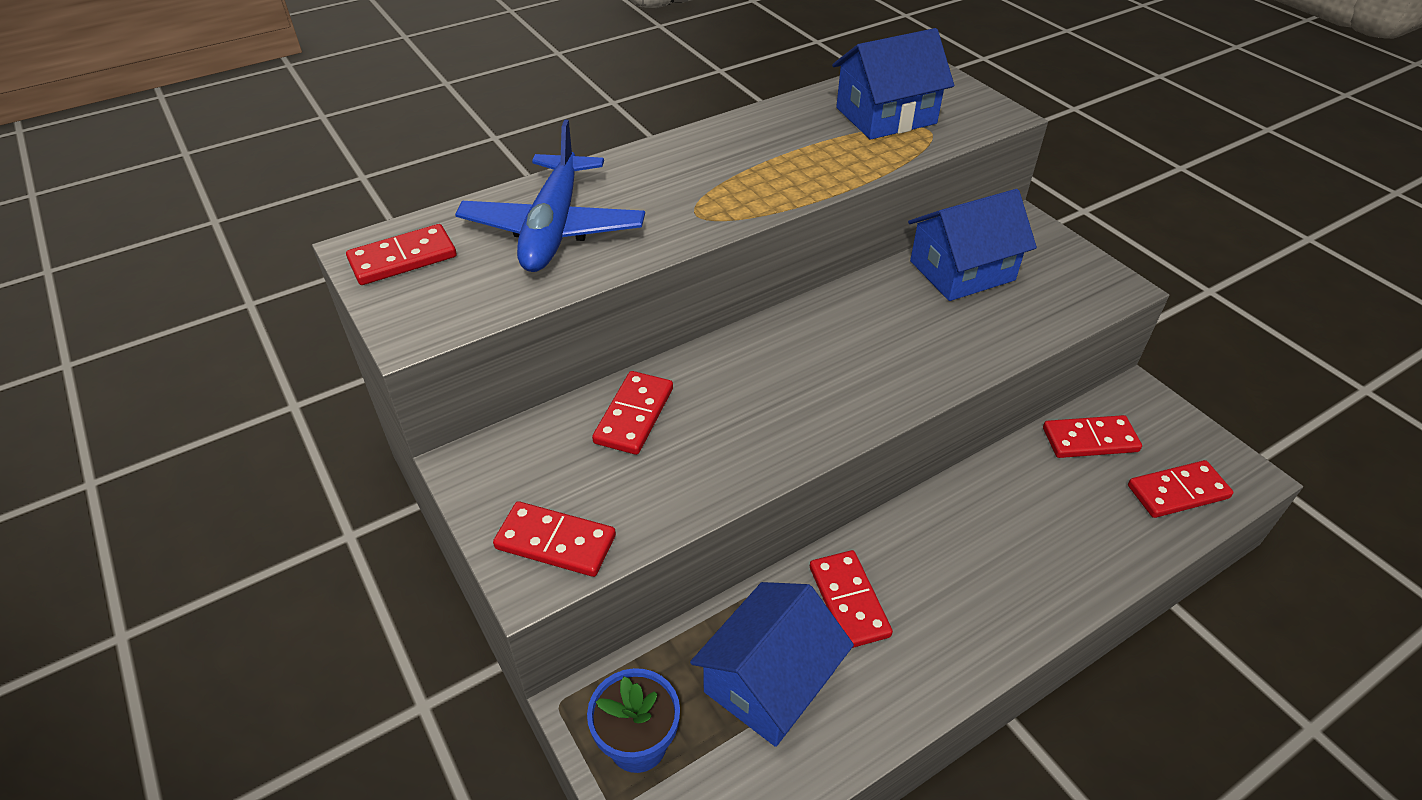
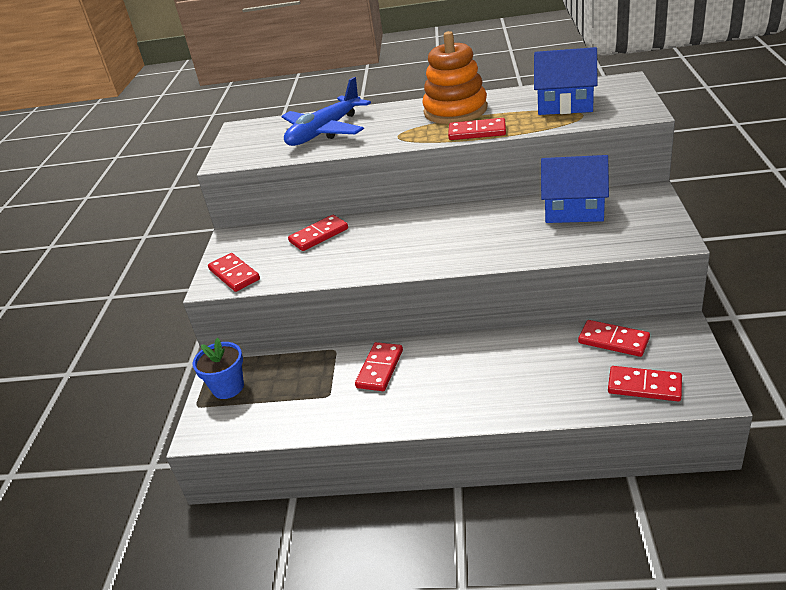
camera: 40 degrees right, 10 degrees down
red domino [346,224,456,285] -> red domino moved to [448,118,506,140]
blue house [690,582,854,747] -> none
none -> orange stacking toy [422,31,488,124]

